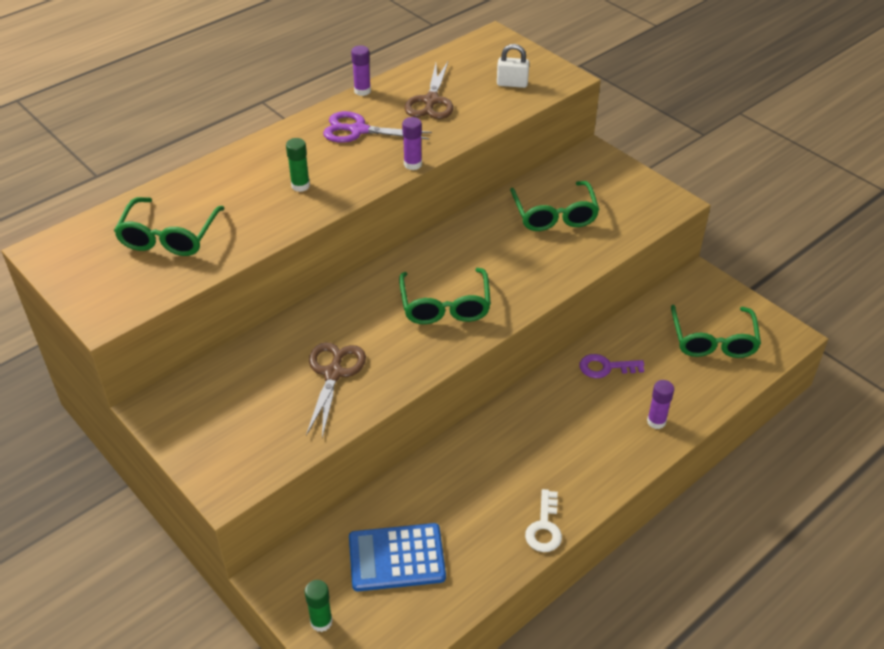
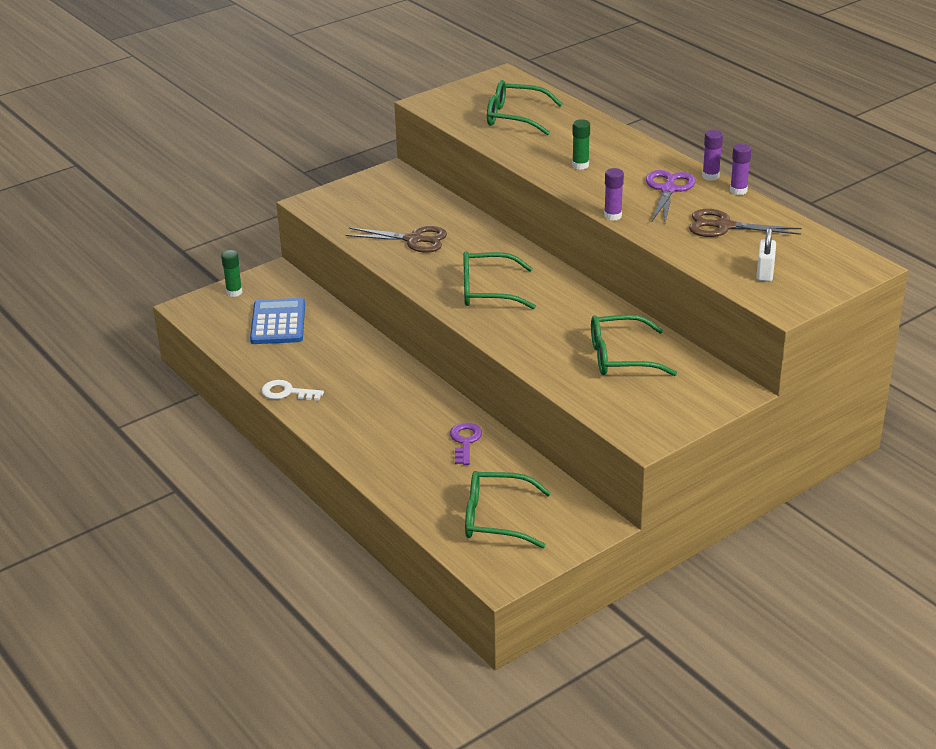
camera: 95 degrees right, 10 degrees down
purple glue stick [647,380,674,429] -> purple glue stick moved to [702,130,723,181]

